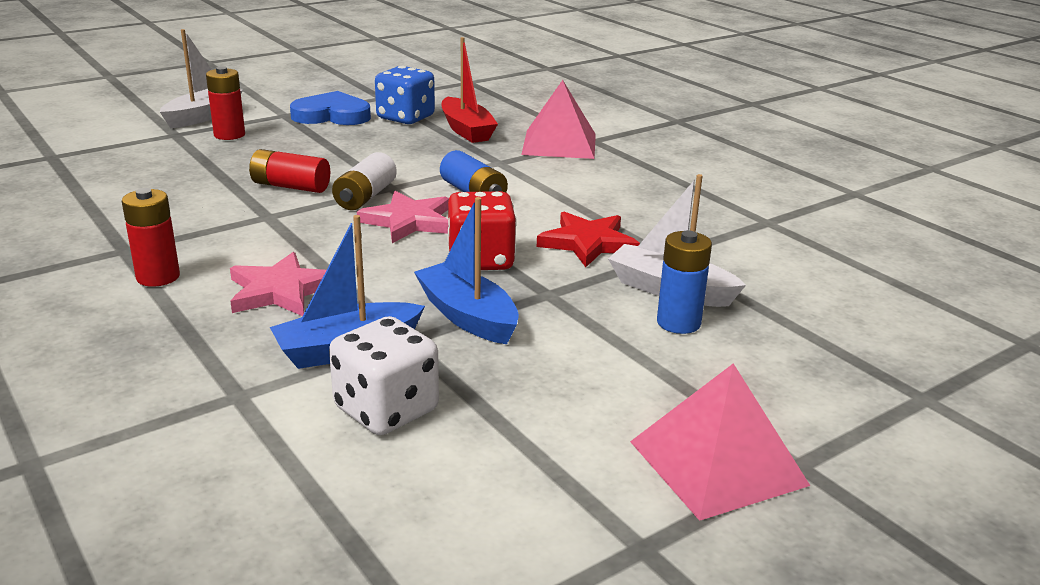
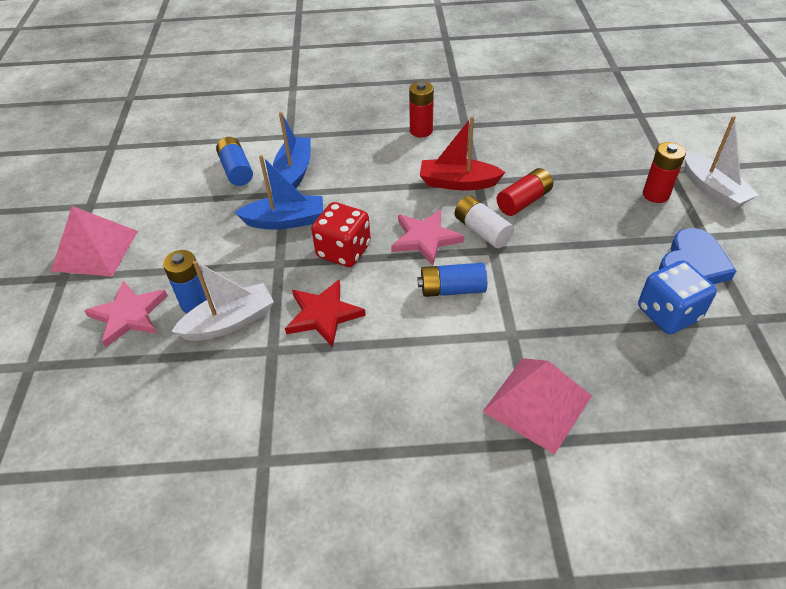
camera: 125 degrees right, 20 degrees up
pink star [230,252,326,316] -> pink star moved to [84,281,168,348]
white dice [329,316,439,435] -> blue battery [216,137,253,186]
red boat [442,37,498,143] -> red boat moved to [420,116,505,190]

